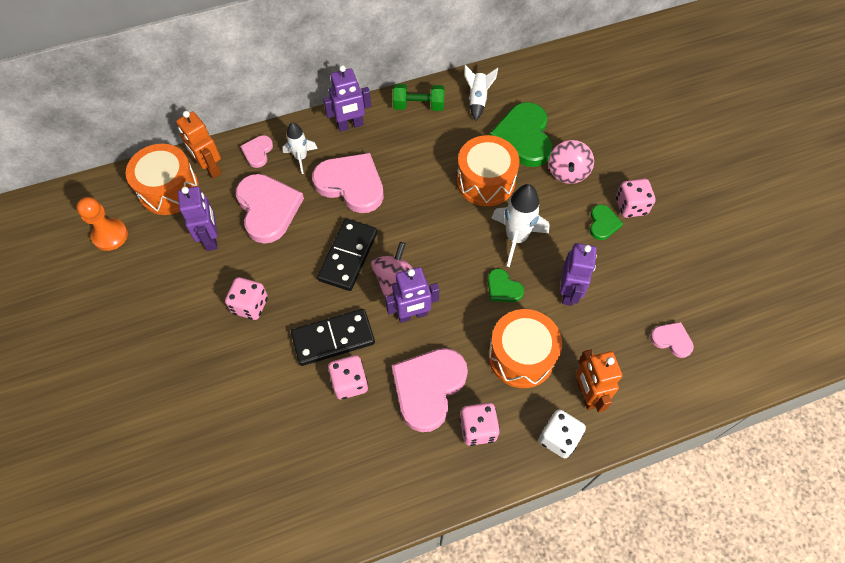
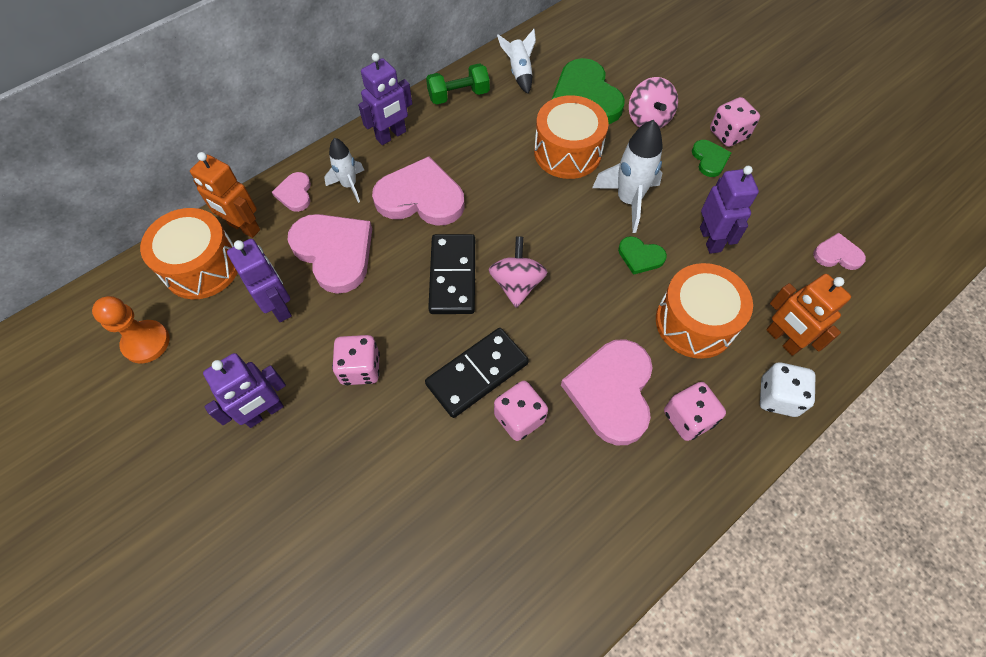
camera: 20 degrees left, 0 degrees up
purple robot [385,267,440,323] -> purple robot moved to [203,353,286,428]

